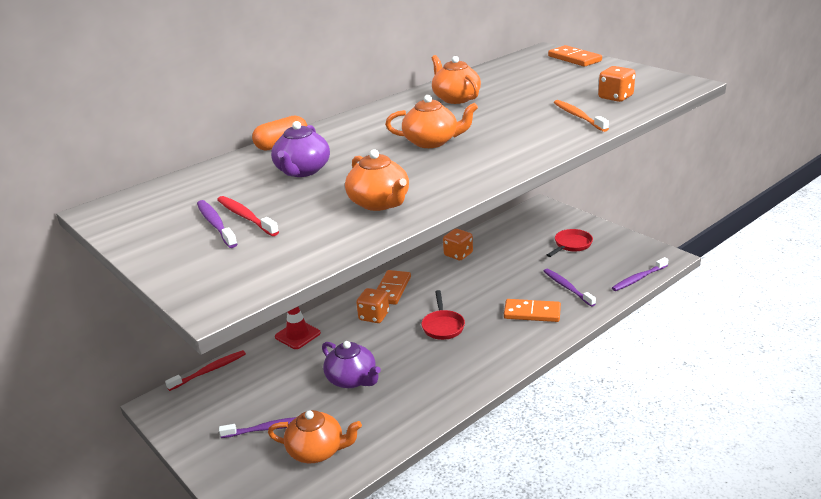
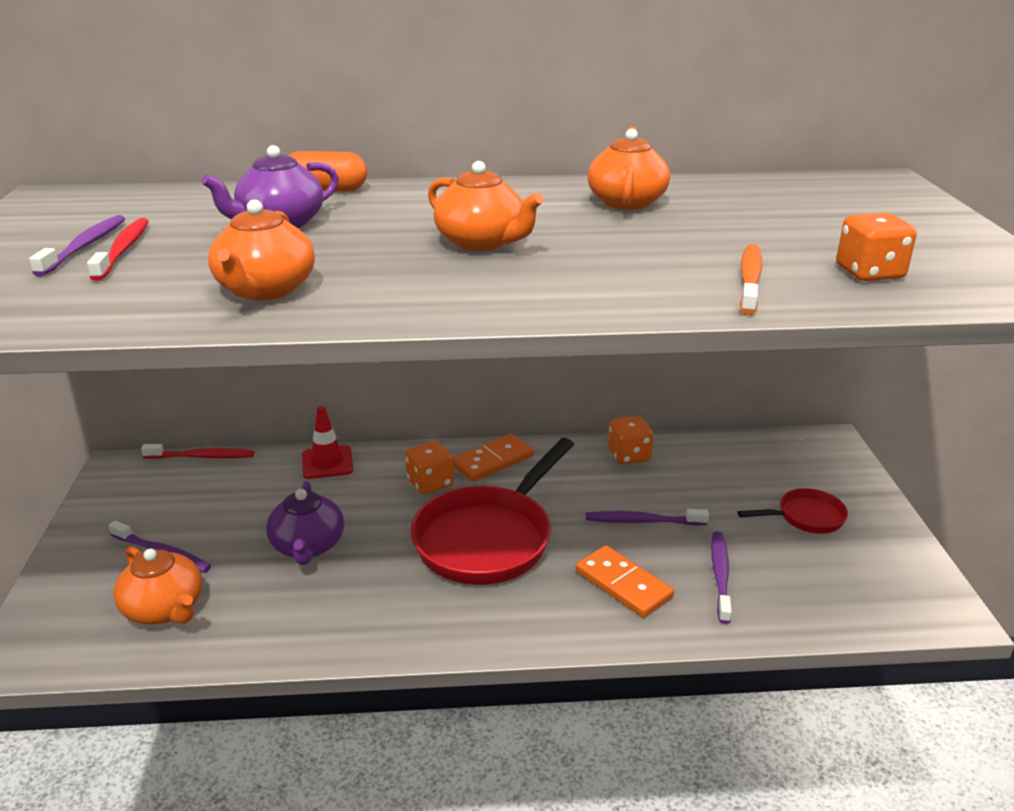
camera: 35 degrees right, 0 degrees up
red pan [422,290,465,340] -> red pan [411,438,574,585], size x2.03
orange domino [548,45,602,67] -> none
purple toothbrush [612,257,668,291] -> purple toothbrush moved to [586,509,709,525]

